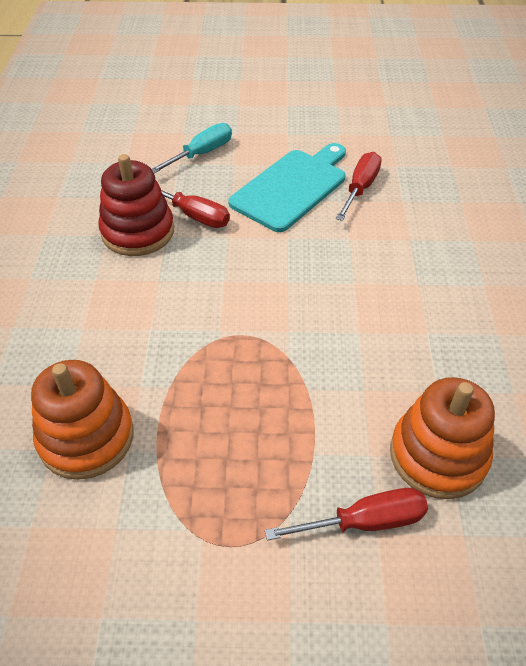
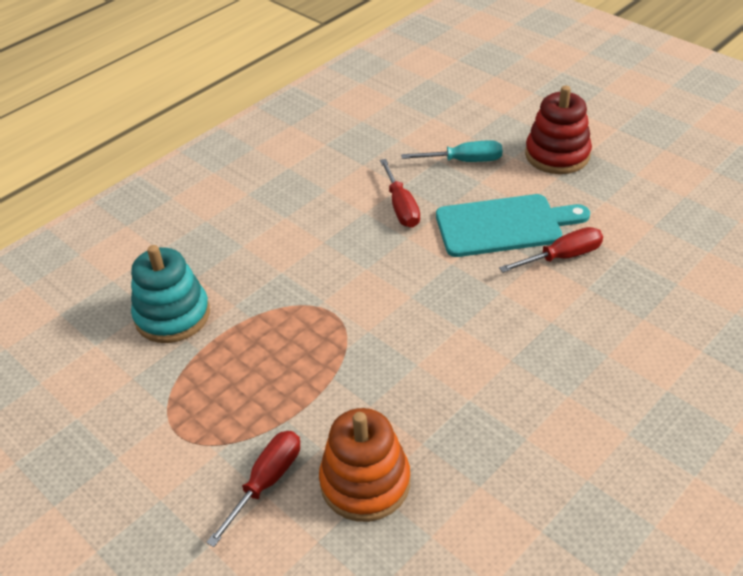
camera: 45 degrees right, 5 degrees down
orange stacking toy [31,360,134,480] -> turquoise stacking toy [131,245,210,343]
red stacking toy [98,154,174,256] -> red stacking toy moved to [525,86,592,174]
red screwdriver [265,488,428,541] -> red screwdriver turned 90 degrees counterclockwise [206,431,300,547]

